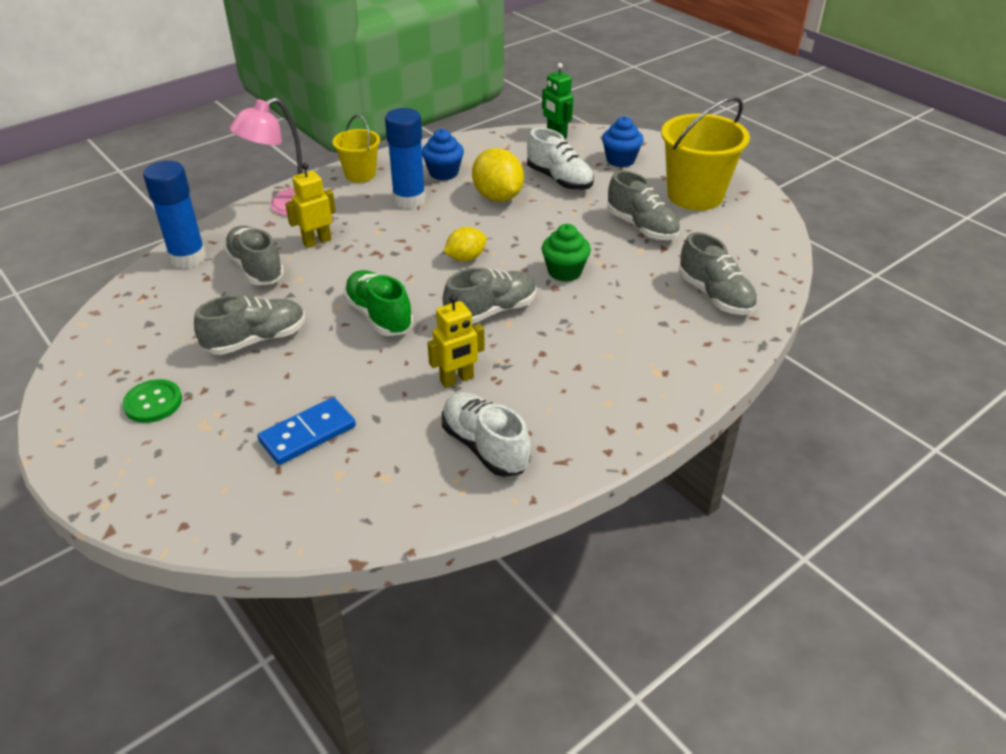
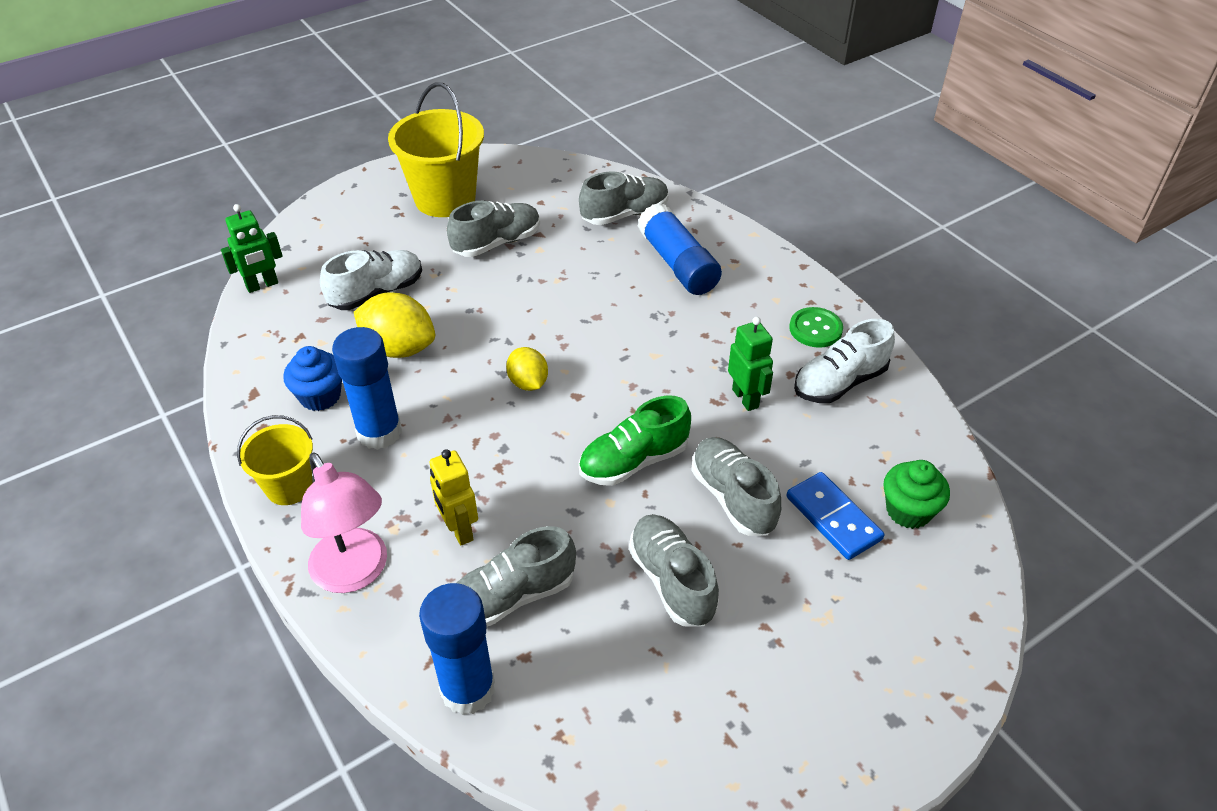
camera: 85 degrees left, 5 degrees up
green button [122,379,182,423] -> green button moved to [789,307,843,348]
yellow robot [427,294,485,388] -> green robot [728,317,773,411]
grey shoe [443,268,537,324] -> grey shoe moved to [691,437,781,536]
yellow lemon [472,148,524,202] -> yellow lemon turned 45 degrees clockwise [354,292,435,358]
green cupcake [542,224,591,282] -> green cupcake moved to [883,460,950,529]
blue cupcake [602,116,644,167] -> none
none -> blue glue stick [638,203,722,295]

